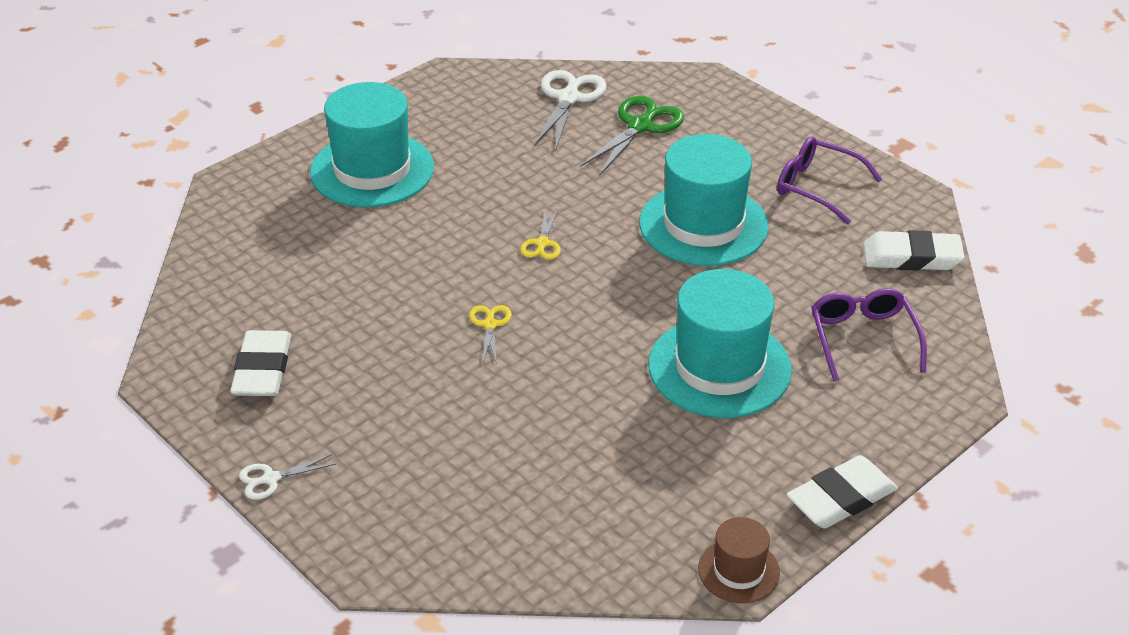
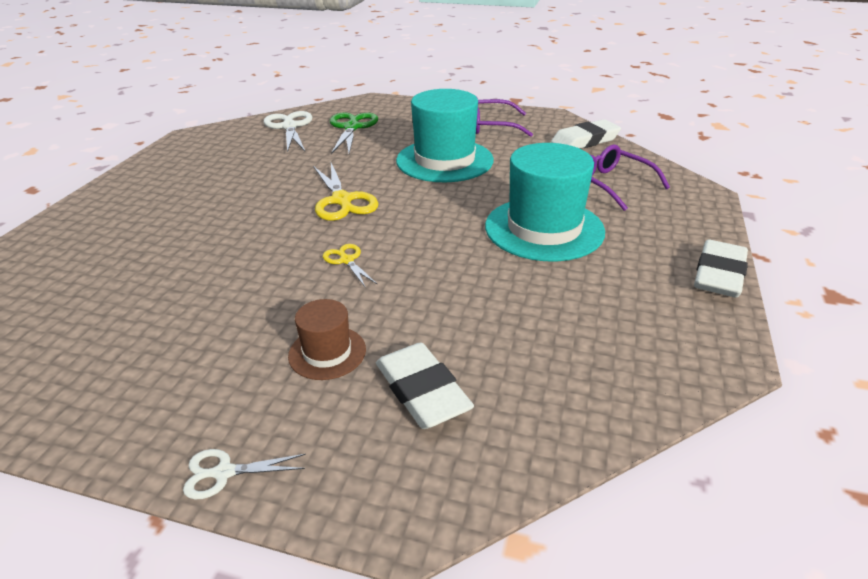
camera: 30 degrees left, 5 degrees down
white eraser [230,330,291,396] -> white eraser moved to [376,342,474,429]
white scissors [239,454,336,500] -> white scissors turned 45 degrees clockwise [183,449,306,499]
turquoise hat [310,82,434,207] -> none
yellow scissors [520,209,561,260] -> yellow scissors [313,163,378,221], size x1.86
brown hat [698,517,780,603] -> brown hat moved to [288,299,366,380]

